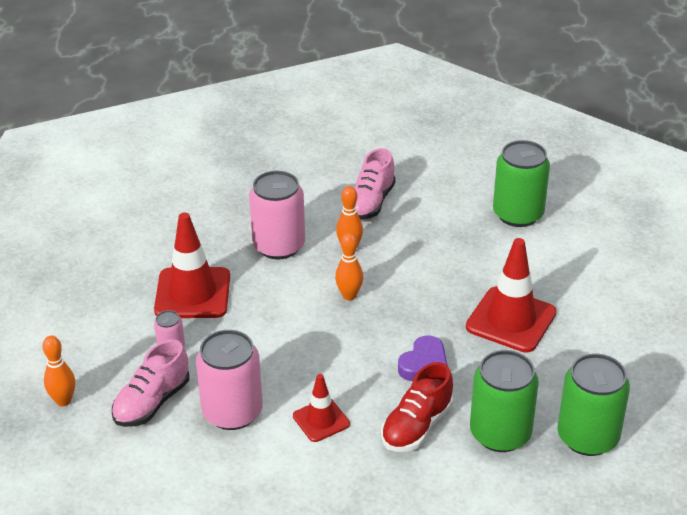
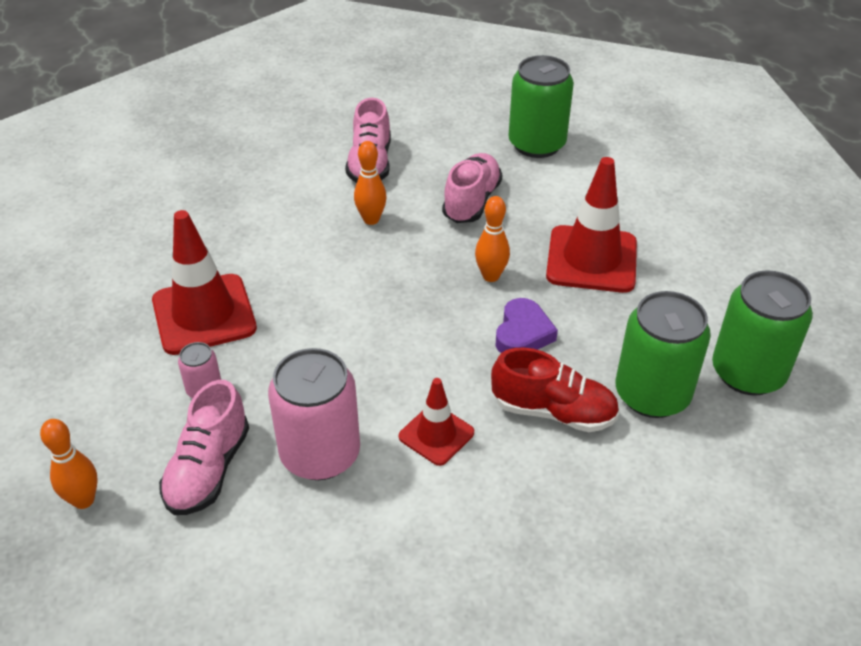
camera: 20 degrees left, 5 degrees up
pink can [249,171,305,259] -> none
orange bowling pin [335,232,363,300] -> orange bowling pin moved to [475,196,510,282]
red shoe [381,362,453,452] -> red shoe turned 90 degrees counterclockwise [491,347,619,432]
none -> pink shoe [442,153,502,223]

